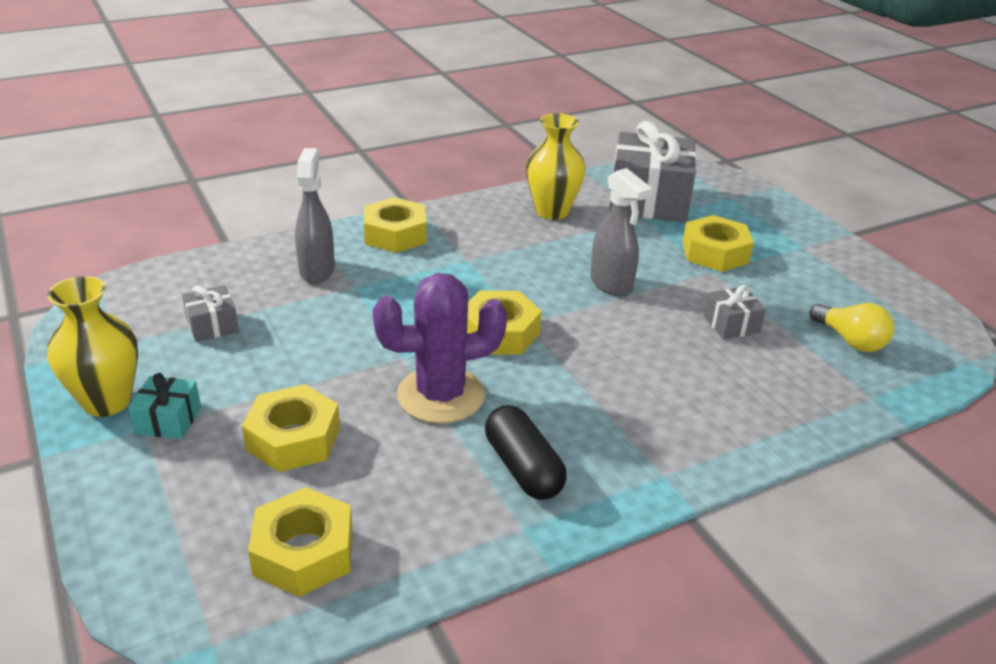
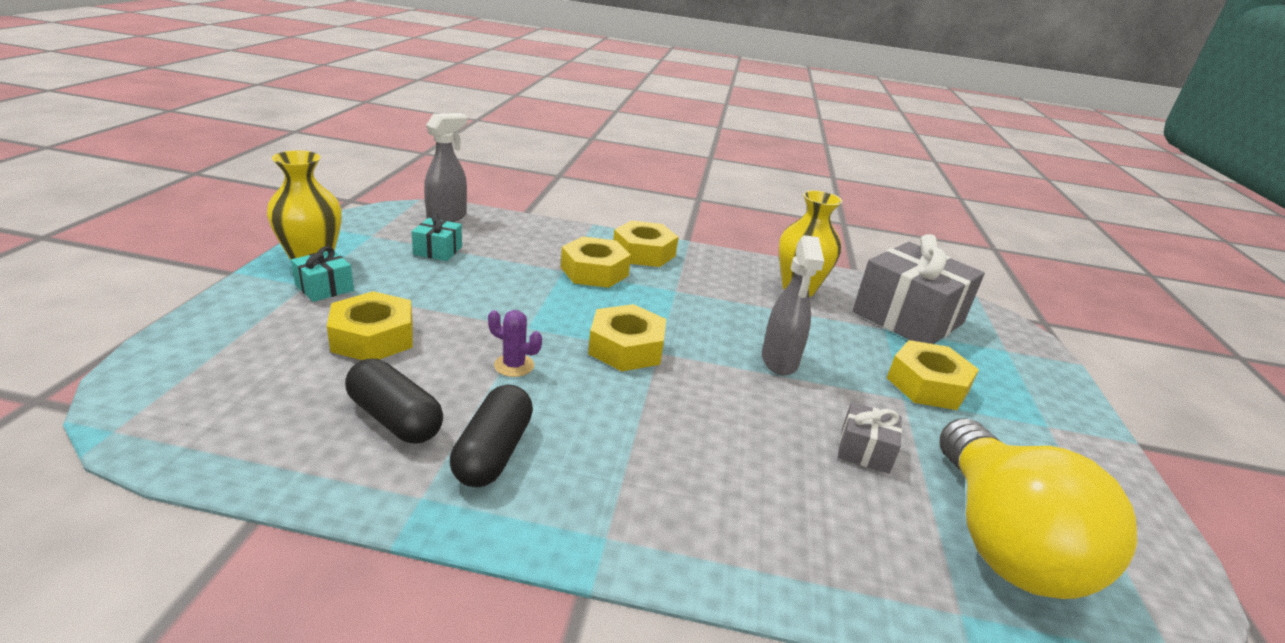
camera: 35 degrees right, 5 degrees down
grey gift [182,285,239,342] -> turquoise gift [412,213,462,261]
yellow nut [248,487,353,597] -> yellow nut moved to [561,236,631,288]
grey spray bottle [295,148,335,284] -> grey spray bottle moved to [424,113,467,222]
purple cactus [372,273,507,424] -> purple cactus [488,310,542,377], size x0.45
yellow light bulb [810,303,894,352] -> yellow light bulb [940,418,1137,599], size x2.03
none -> black capsule [345,359,443,443]

